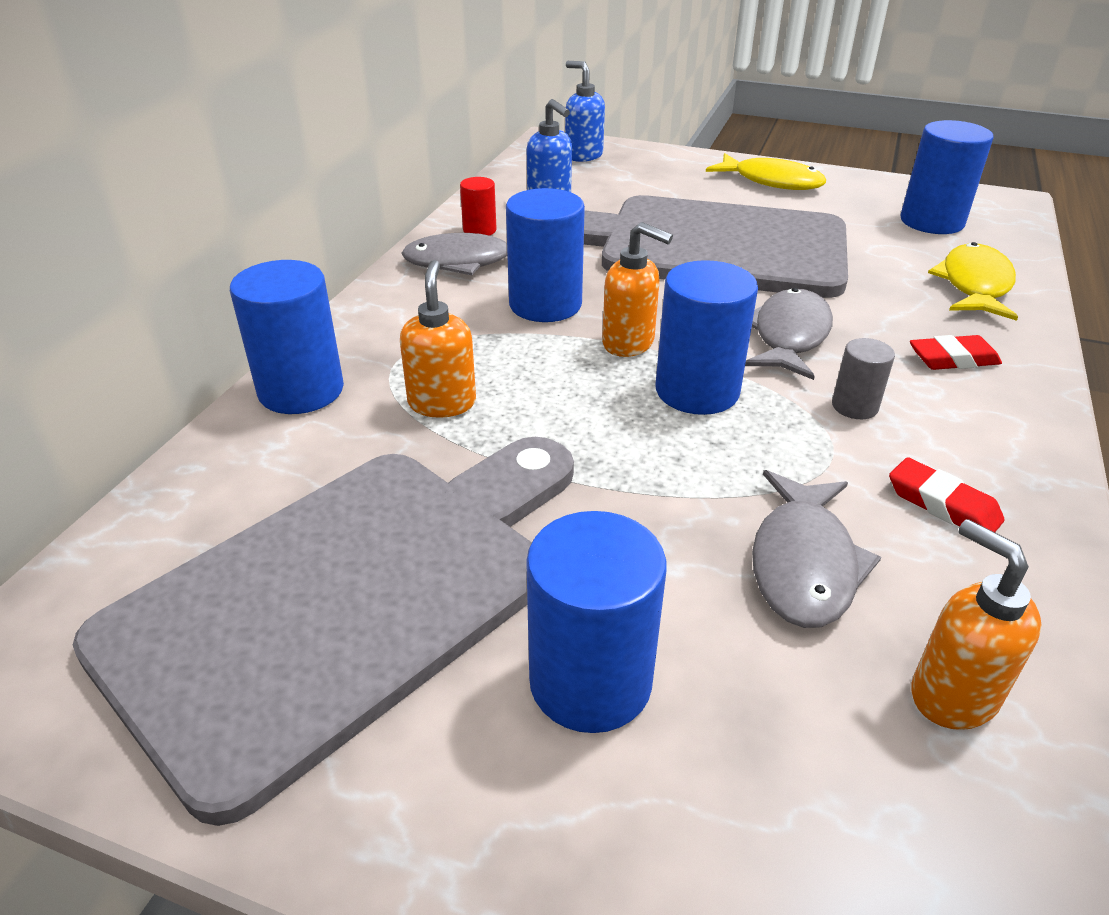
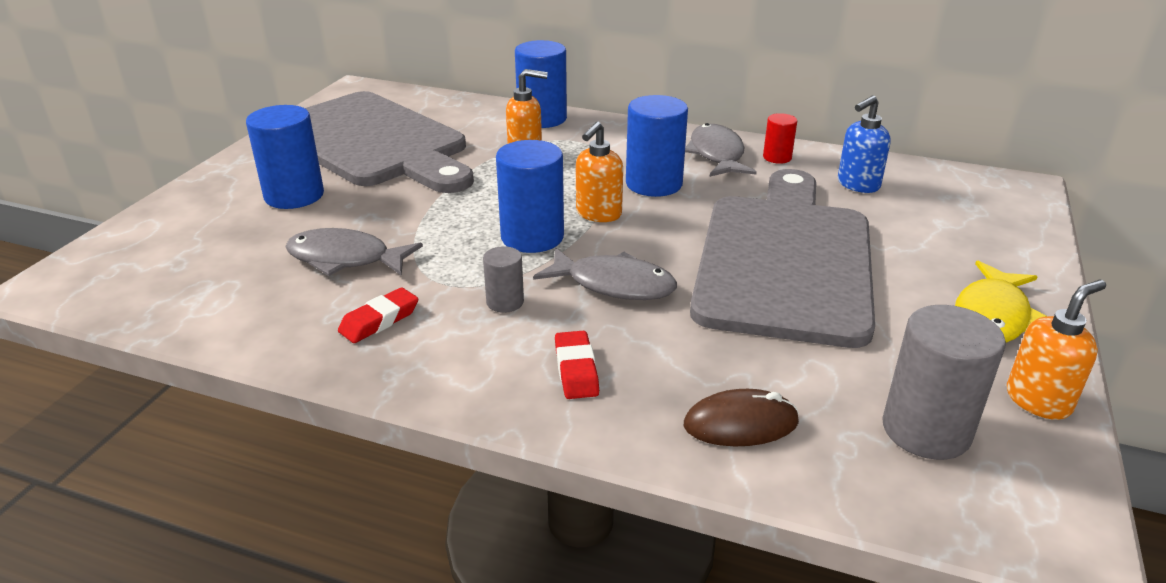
camera: 90 degrees right, 5 degrees down
blue soap dispenser [565,61,605,162] -> none
blue cylinder [901,120,994,234] -> grey cylinder [882,305,1006,460]
orange soap dispenser [912,519,1042,730] -> orange soap dispenser moved to [1007,280,1106,420]
yellow fish [928,242,1018,321] -> brown mouse [684,389,799,446]

